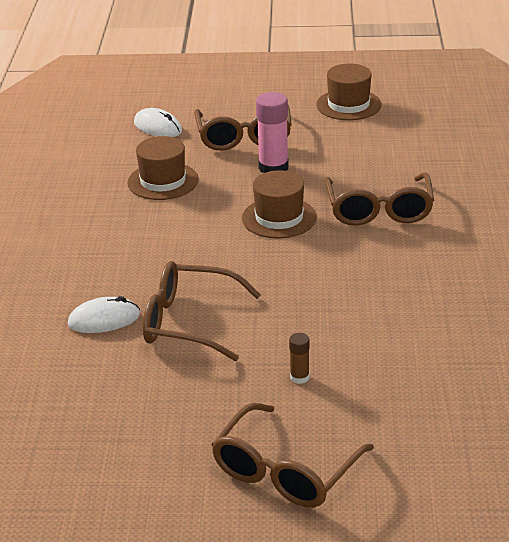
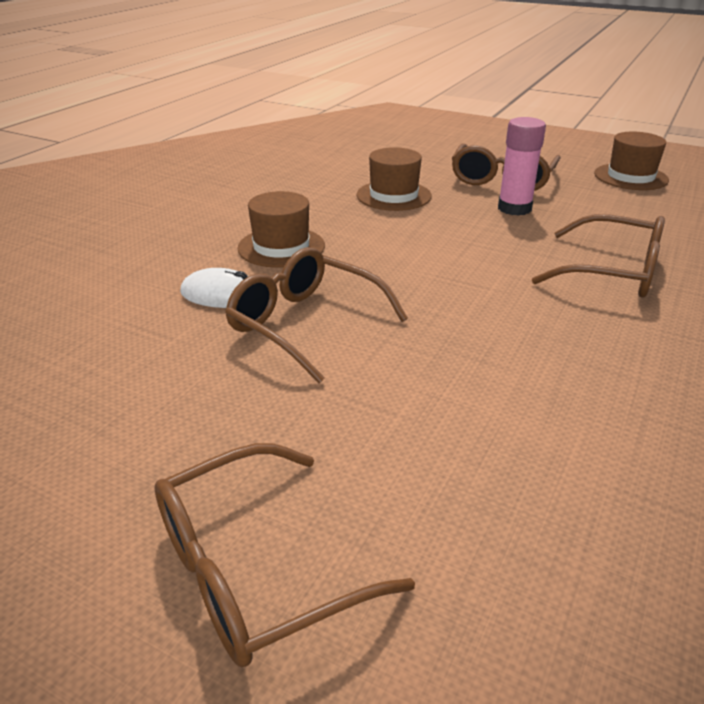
camera: 25 degrees right, 0 degrees up
white mouse [134,108,182,137] -> none
brown hat [242,170,317,238] -> brown hat moved to [237,191,325,268]
brown glue stick [289,333,310,384] -> none
brown glasses [325,172,434,226] -> brown glasses turned 90 degrees counterclockwise [532,214,665,297]

